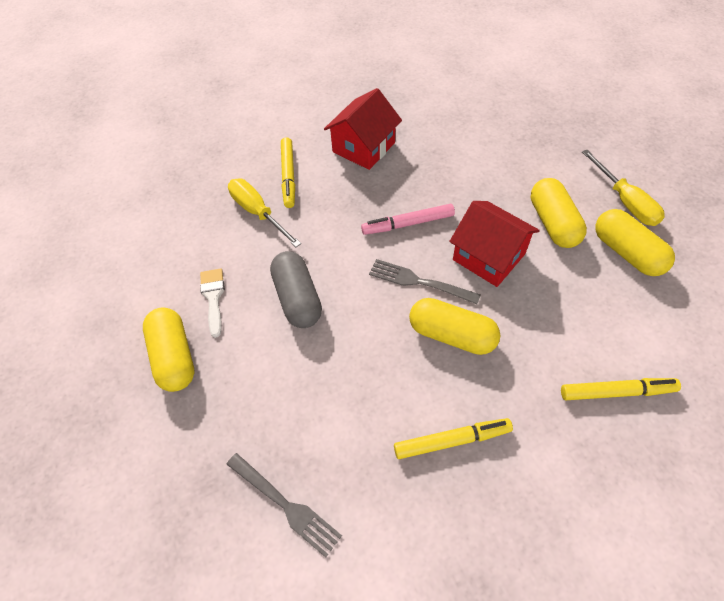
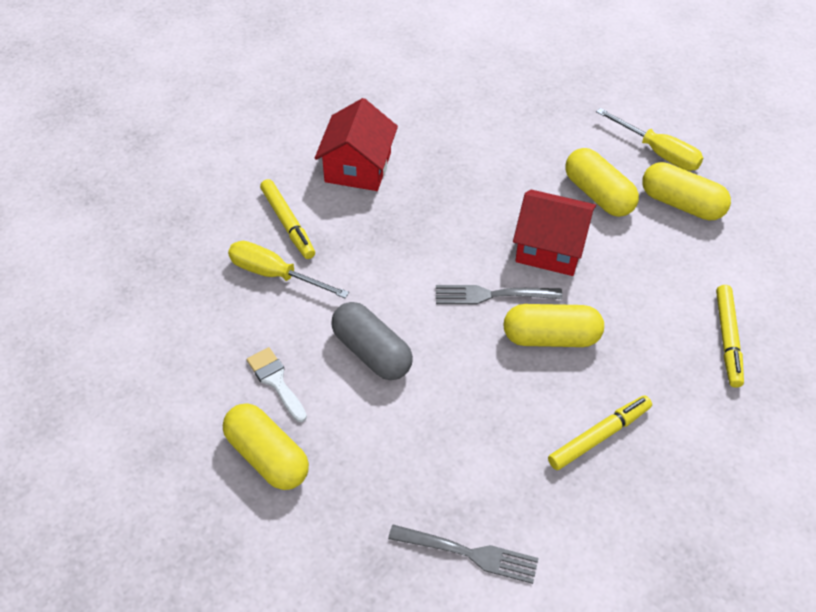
camera: 25 degrees left, 5 degrees down
pink marker [361,204,455,235] -> none
yellow marker [561,378,681,400] -> yellow marker turned 120 degrees clockwise [716,285,744,388]

